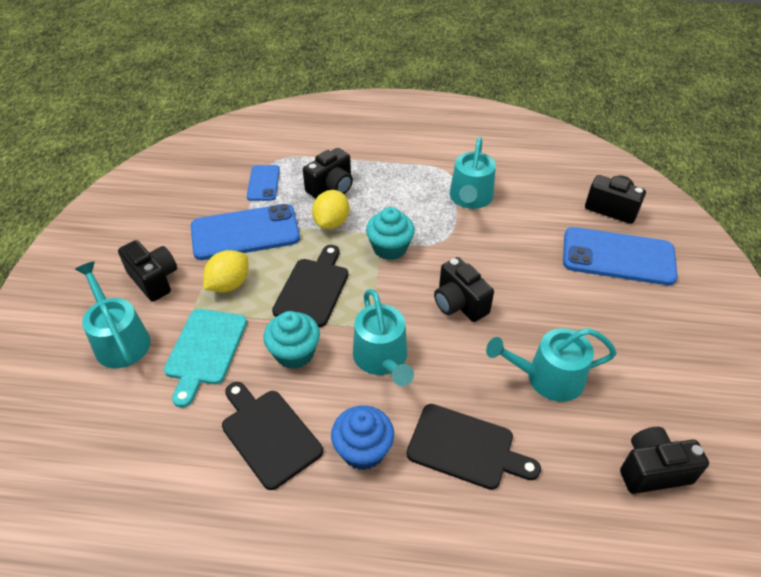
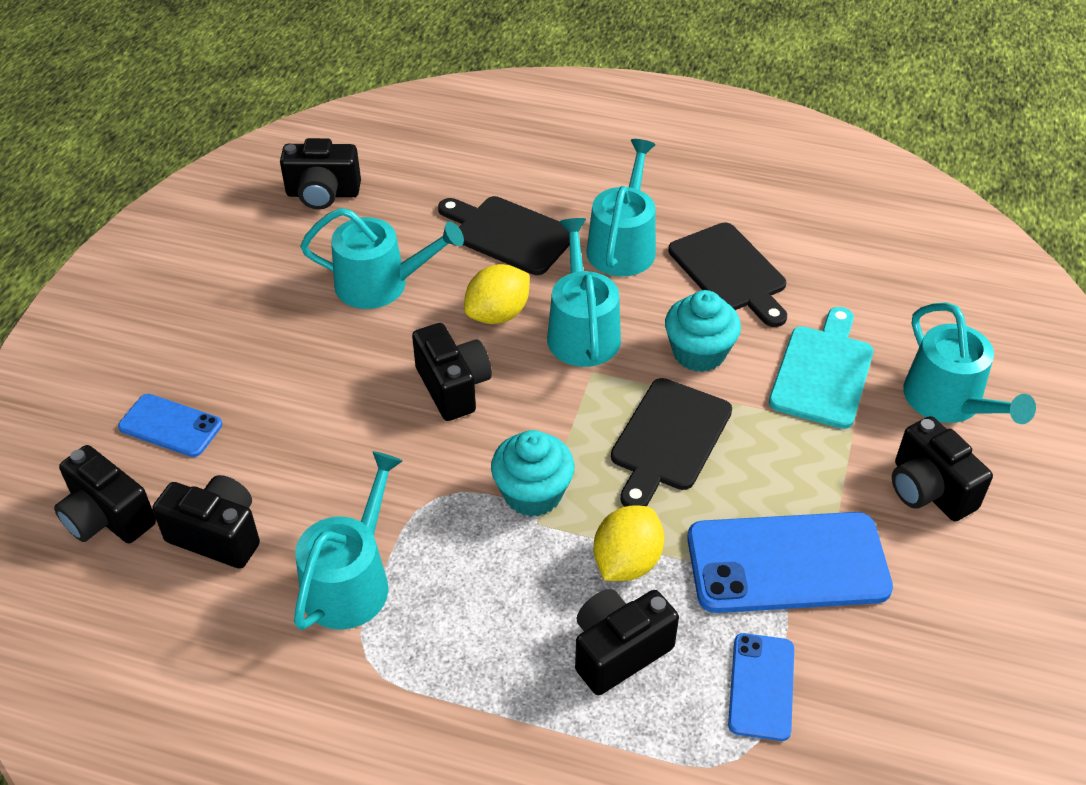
camera: 170 degrees left, 0 degrees up
yellow lemon [203,250,249,293] -> yellow lemon moved to [464,264,529,324]
blue cupcake [331,405,394,470] -> turquoise watering can [586,139,656,276]
blue phone [563,227,678,286] -> blue phone [118,394,222,457], size x0.54
none -> black camera [152,475,260,569]

